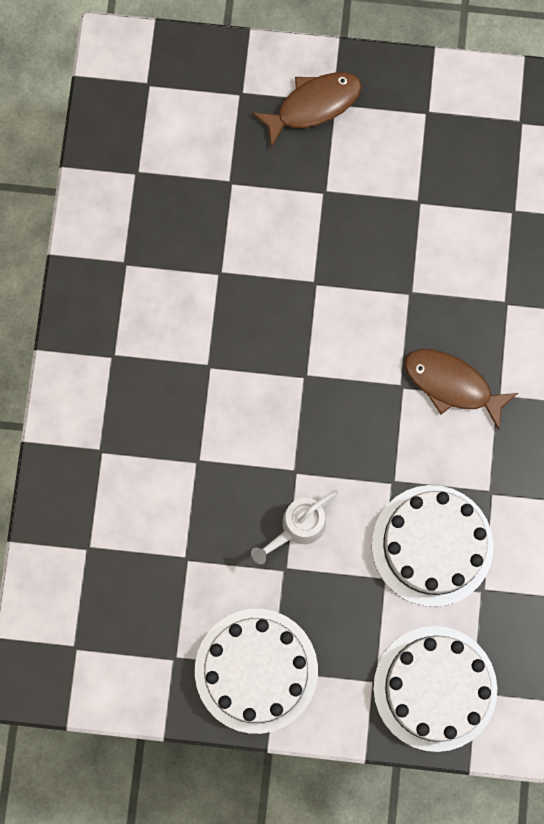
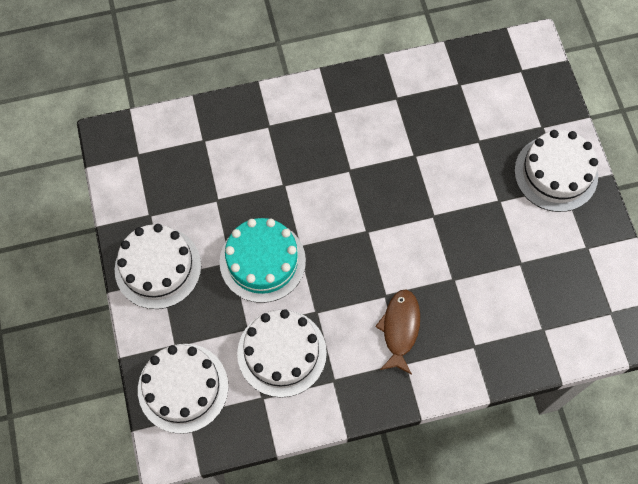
camera: 70 degrees right, 10 degrees down
white watering can [251,490,338,564] -> turquoise cake [220,218,306,303]
brown fish [252,72,362,148] -> white cake [514,130,598,212]

